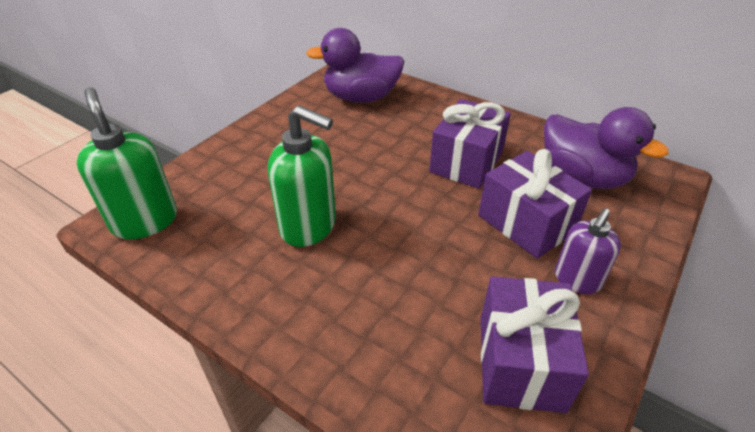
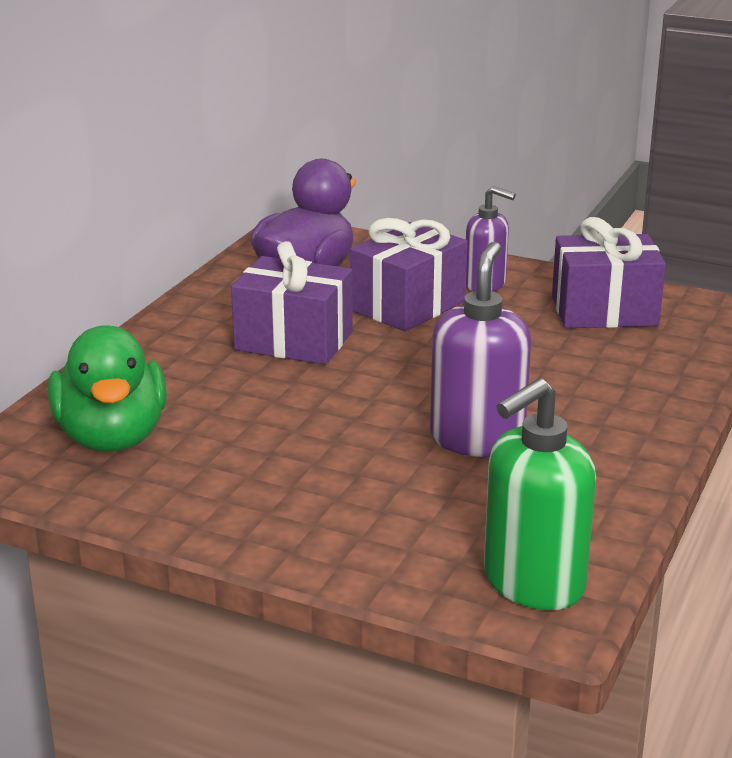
camera: 100 degrees left, 15 degrees down
green soap dispenser [268,105,336,247] -> purple soap dispenser [430,242,531,457]
purple duck [306,28,405,103] -> green duck [48,325,167,452]

